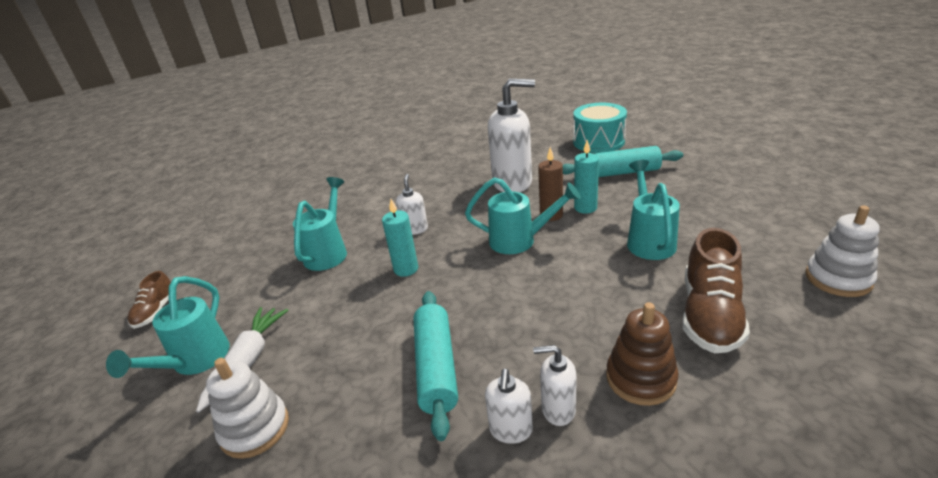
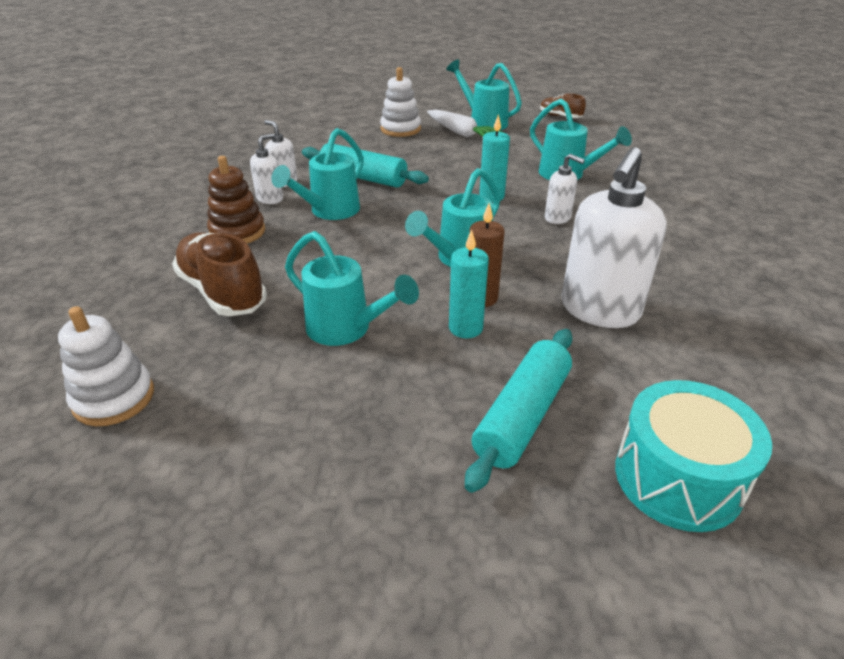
camera: 120 degrees right, 5 degrees up
none -> turquoise watering can [271,128,364,220]

